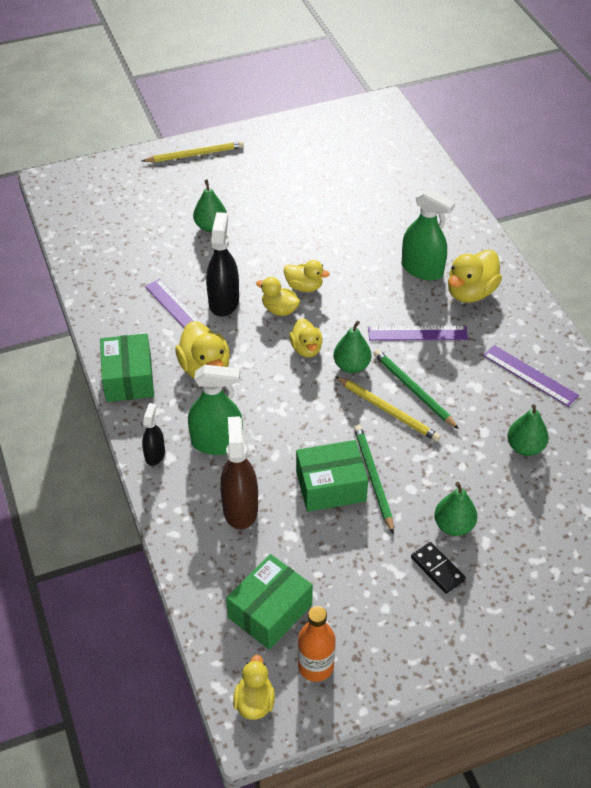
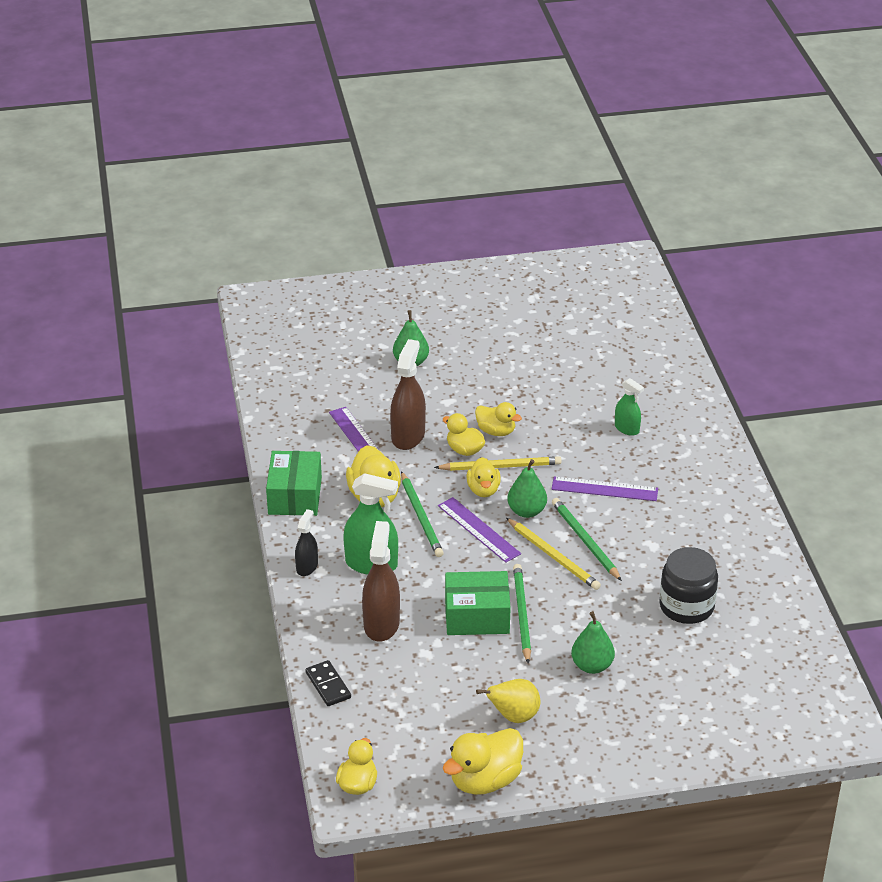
camera: 10 degrees right, 10 degrees down
yellow pencil [142,141,244,162] -> yellow pencil moved to [434,456,562,471]
black spray bottle [206,212,239,317] -> brown spray bottle [390,339,426,450]
green box [226,554,313,650] -> none
orange bottle [298,606,336,682] -> none
green spray bottle [402,189,455,280] -> green spray bottle [615,378,644,436], size x0.58
black domino [411,542,466,594] -> black domino moved to [305,660,351,706]
yellow duck [448,250,502,303] -> yellow duck moved to [443,728,523,795]
purple ruler [483,345,579,407] -> purple ruler moved to [438,497,521,563]
green pear [507,404,549,456] -> black jar [659,547,718,624]
none -> green pencil [401,471,444,557]
none -> yellow pear [476,679,540,723]

